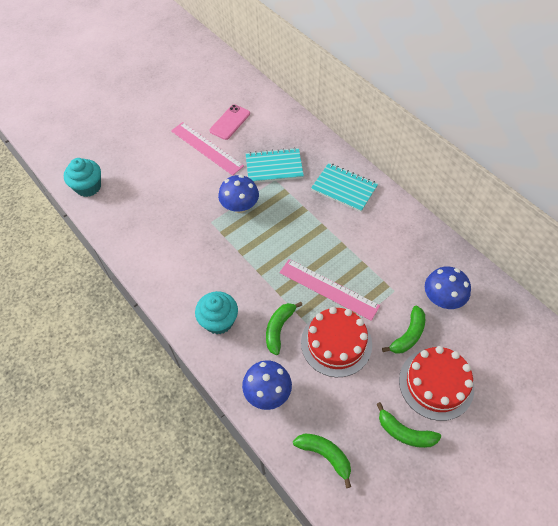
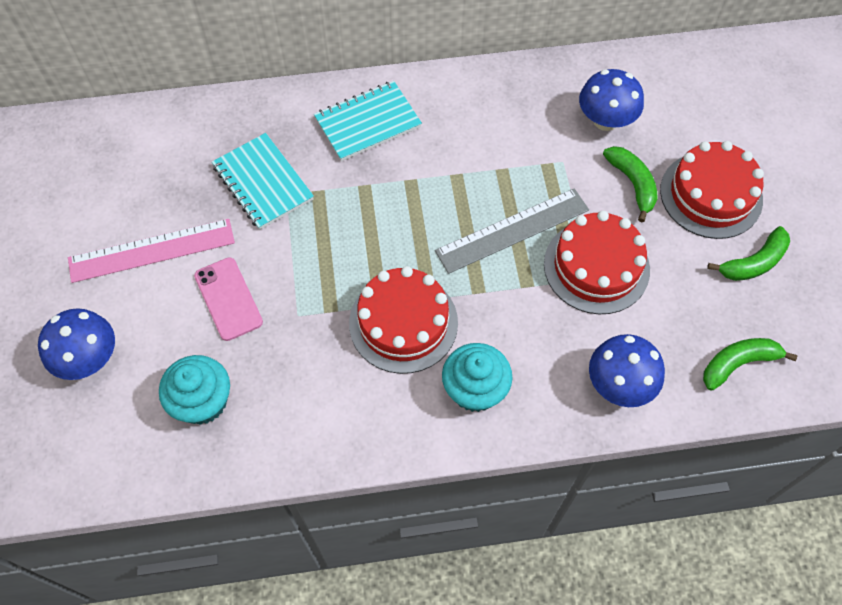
camera: 60 degrees left, 5 degrees up
turquoise cupcake [64,158,101,197] -> turquoise cupcake moved to [159,355,230,425]
pink phone [209,104,250,140] -> pink phone moved to [194,257,263,341]
blue mushroom [218,175,259,213] -> blue mushroom moved to [38,308,115,380]
turquoise notebook [246,147,304,183] -> turquoise notebook turned 60 degrees counterclockwise [212,133,314,230]
green banana [266,302,302,355] -> none
pink ruler [279,259,380,321] -> grey ruler [435,188,589,274]
none -> red cake [349,266,458,374]

